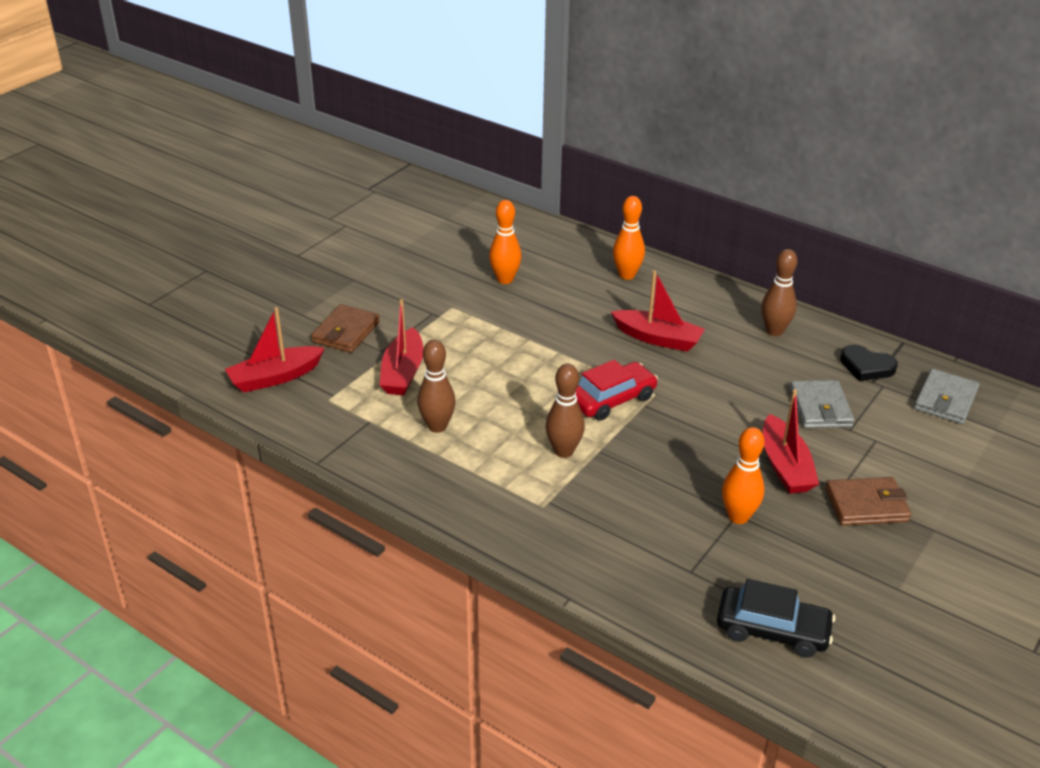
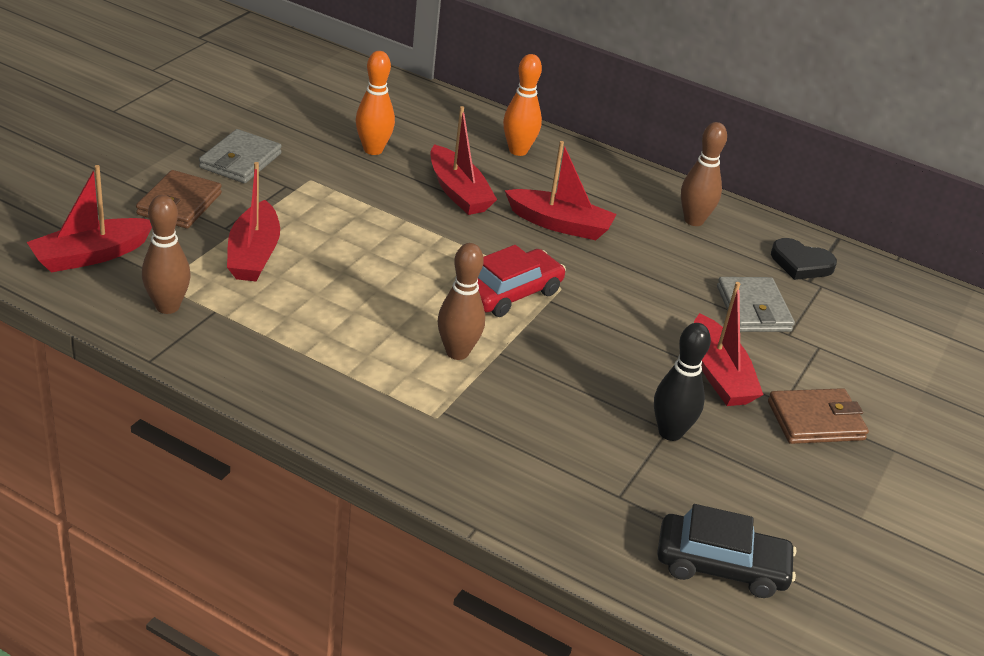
camera: 10 degrees left, 0 degrees up
brown bowling pin [417,340,456,433] -> brown bowling pin moved to [142,195,191,314]
orange bowling pin [722,427,764,524] -> black bowling pin [654,323,711,441]
grey wallet [914,369,979,424] -> grey wallet moved to [199,129,282,183]
none -> red boat [430,106,497,215]

